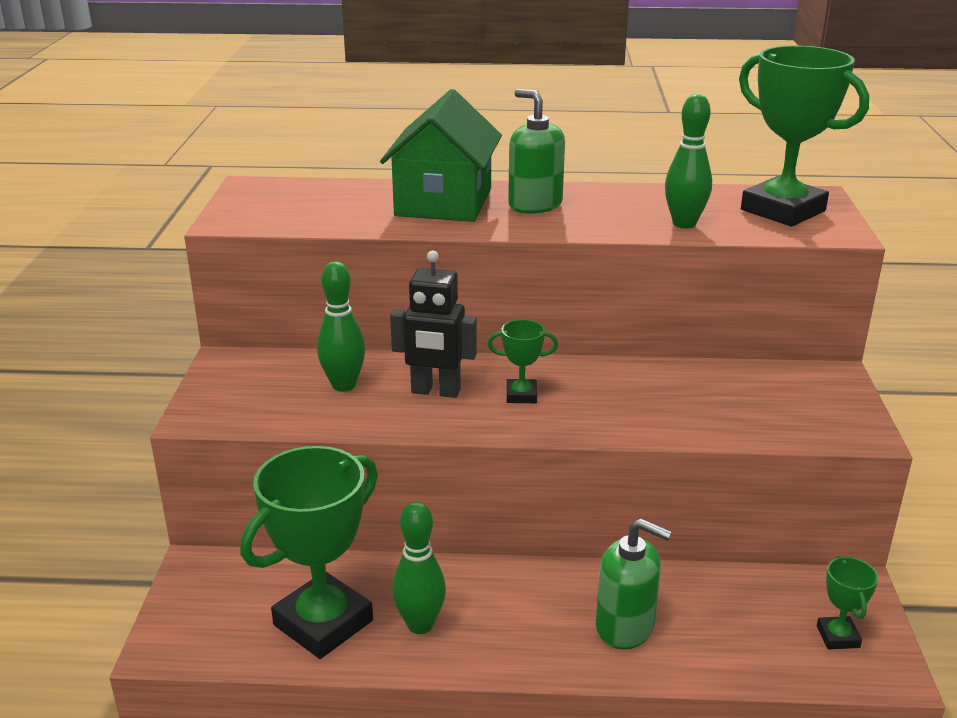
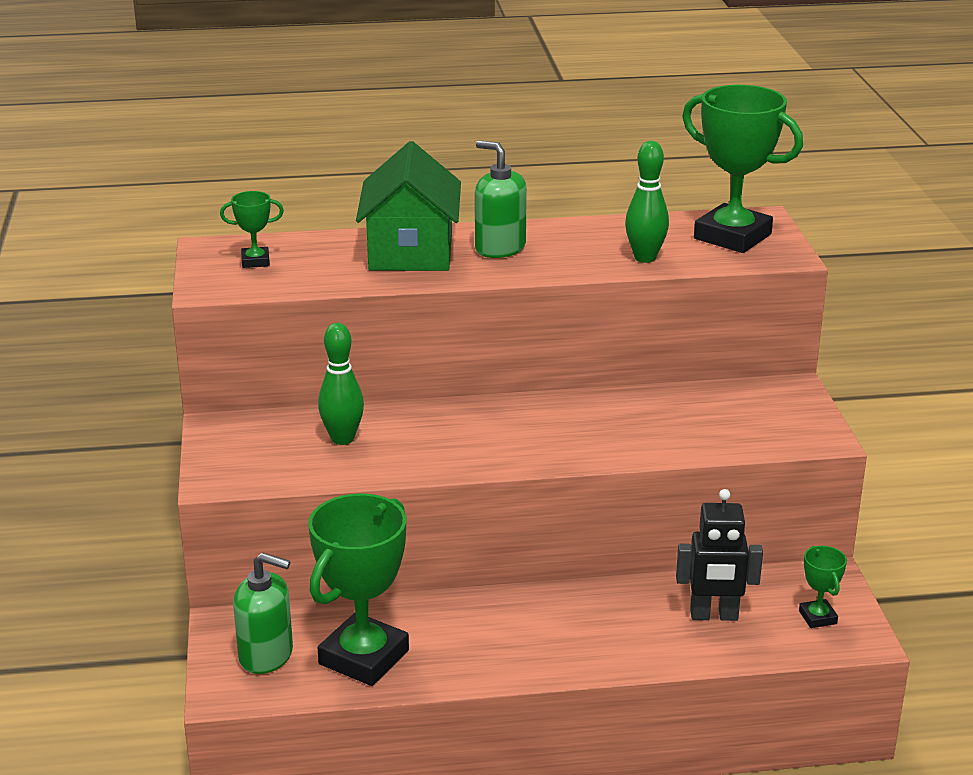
camera: 10 degrees left, 0 degrees up
black robot [390,251,477,398] -> black robot moved to [676,489,763,621]
green bowling pin [392,502,446,634] -> none
green trophy [488,319,558,403] -> green trophy moved to [220,191,284,268]
green soap dispenser [596,518,672,649] -> green soap dispenser moved to [233,552,293,674]

